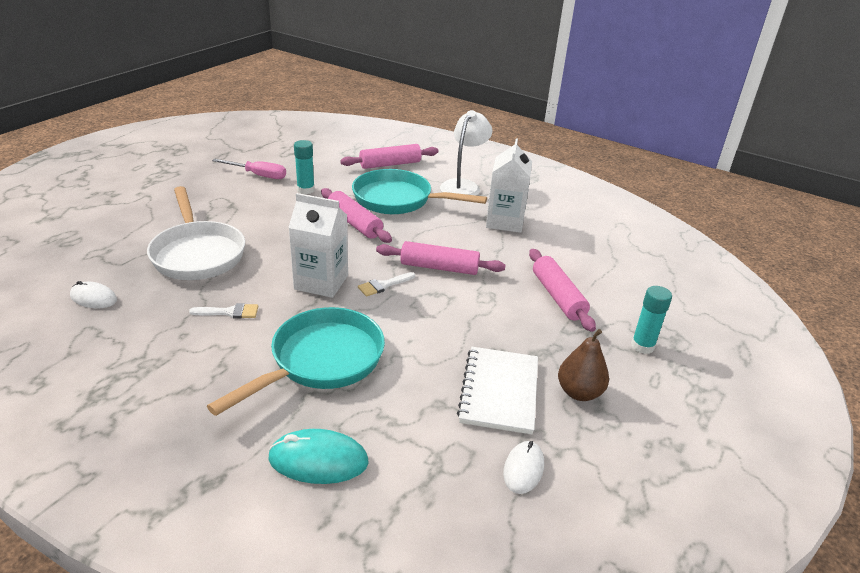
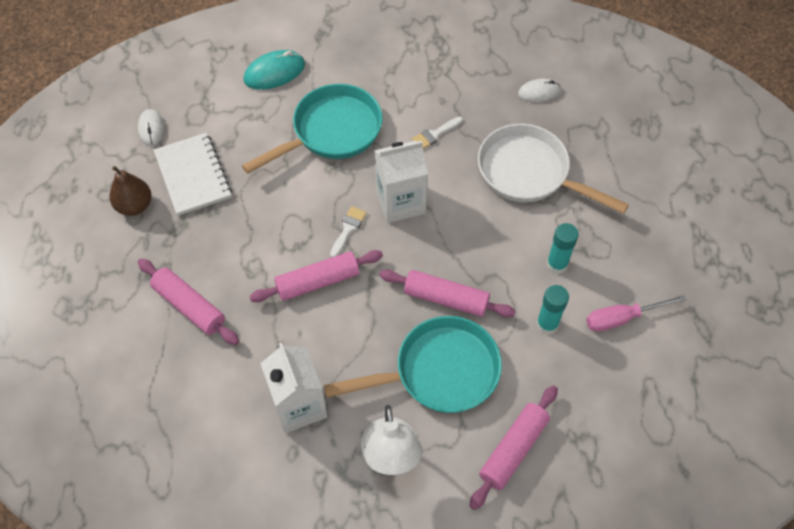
camera: 150 degrees right, 25 degrees up
turquoise pan [207,307,385,416] -> turquoise pan turned 135 degrees counterclockwise [242,84,383,174]
turquoise glue stick [631,286,672,354] -> turquoise glue stick moved to [547,223,579,274]

